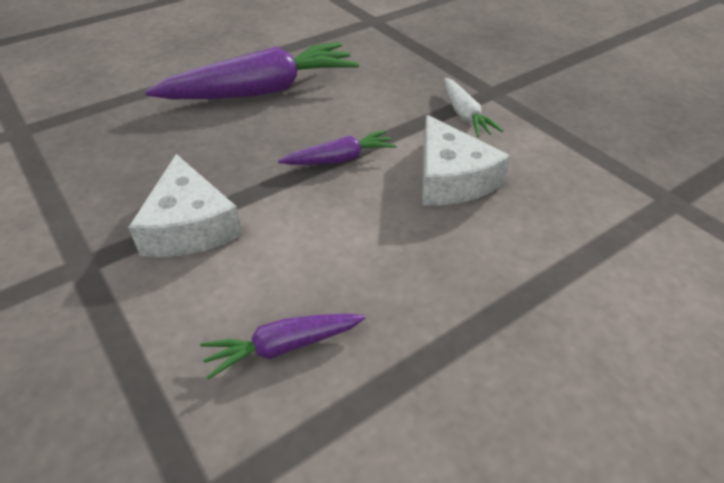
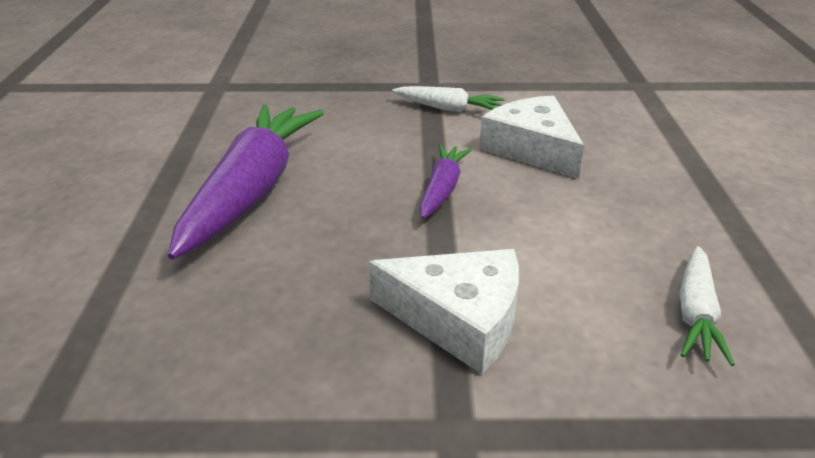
camera: 55 degrees left, 10 degrees down
purple carrot [200,314,365,379] -> white carrot [679,246,735,366]
white cheese [422,115,510,205] -> white cheese turned 135 degrees counterclockwise [479,95,584,179]

